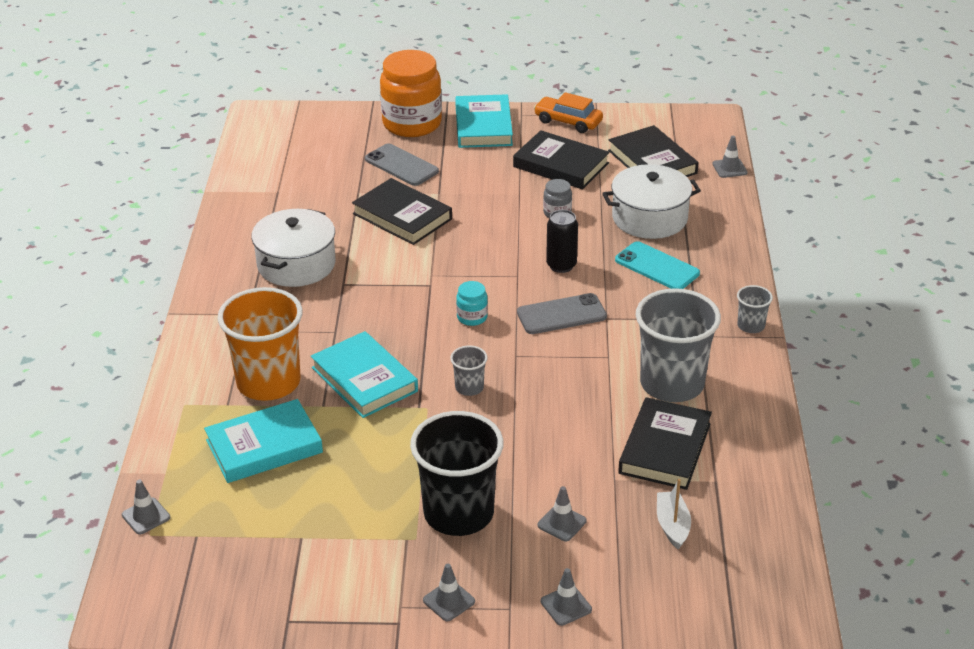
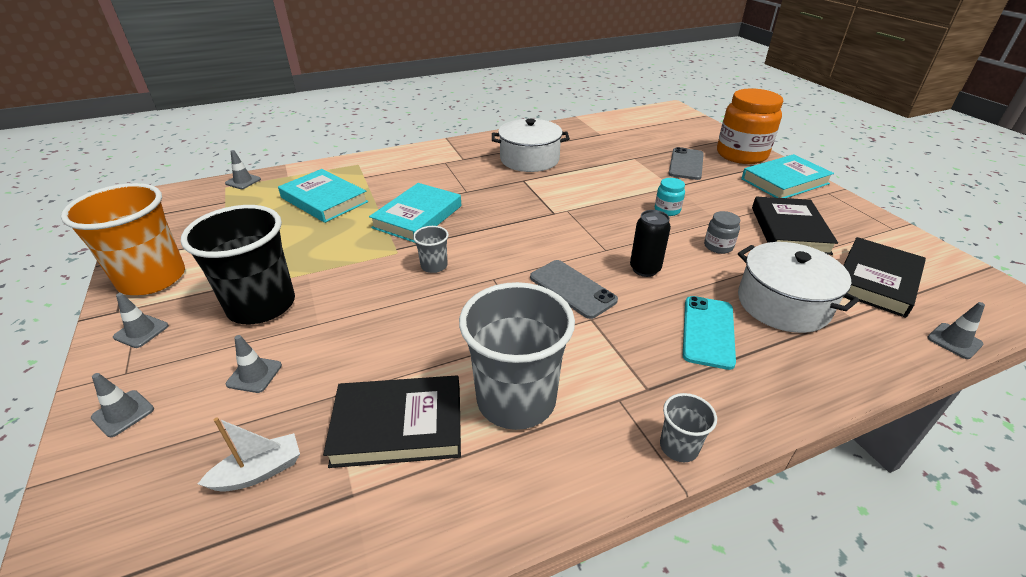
camera: 65 degrees right, 0 degrees up
orange cup [218,287,302,401] -> orange cup moved to [61,183,185,295]
black book [352,178,452,245] -> none
turquoise jar [456,281,488,326] -> turquoise jar moved to [655,178,685,216]
orange car [534,92,603,133] -> none

